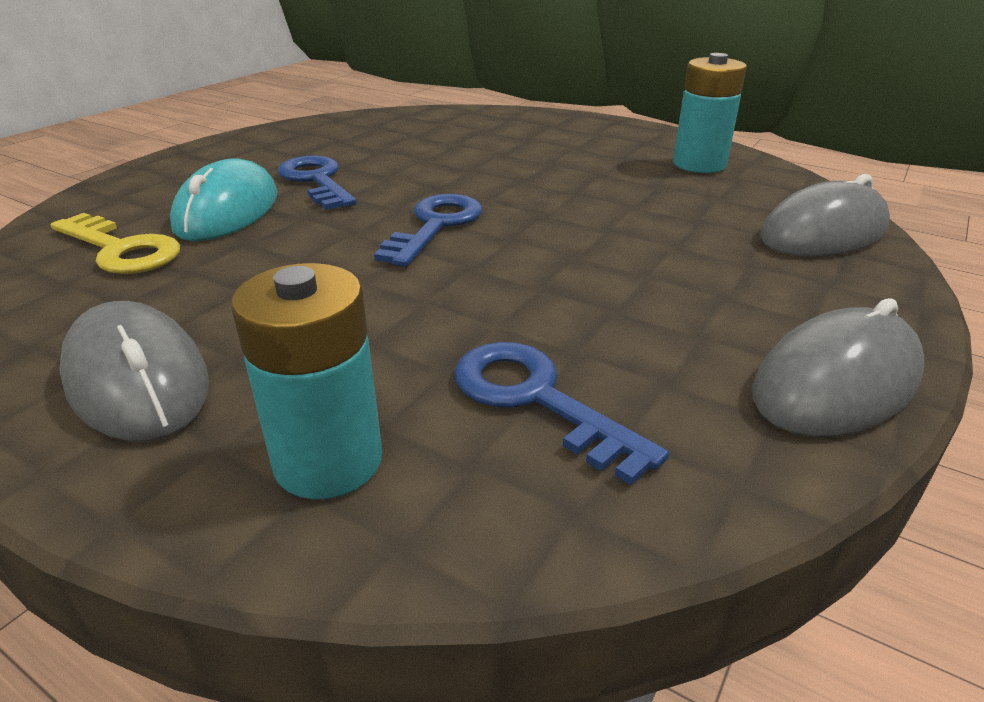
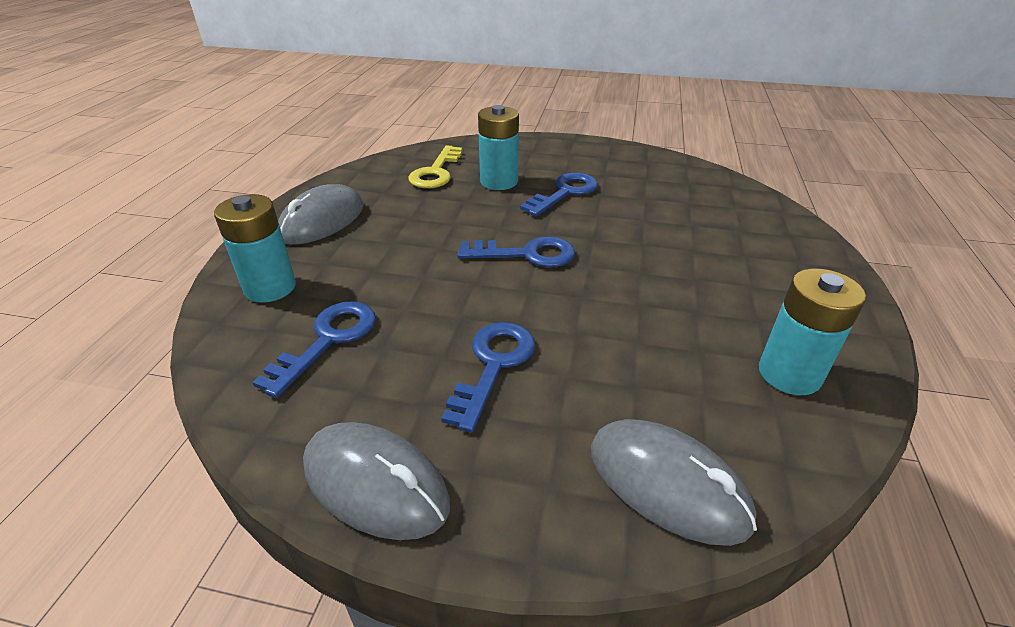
camera: 70 degrees right, 5 degrees up
turquoise mouse [170,158,277,241] -> turquoise battery [478,105,519,190]
none -> blue key [441,322,535,432]

